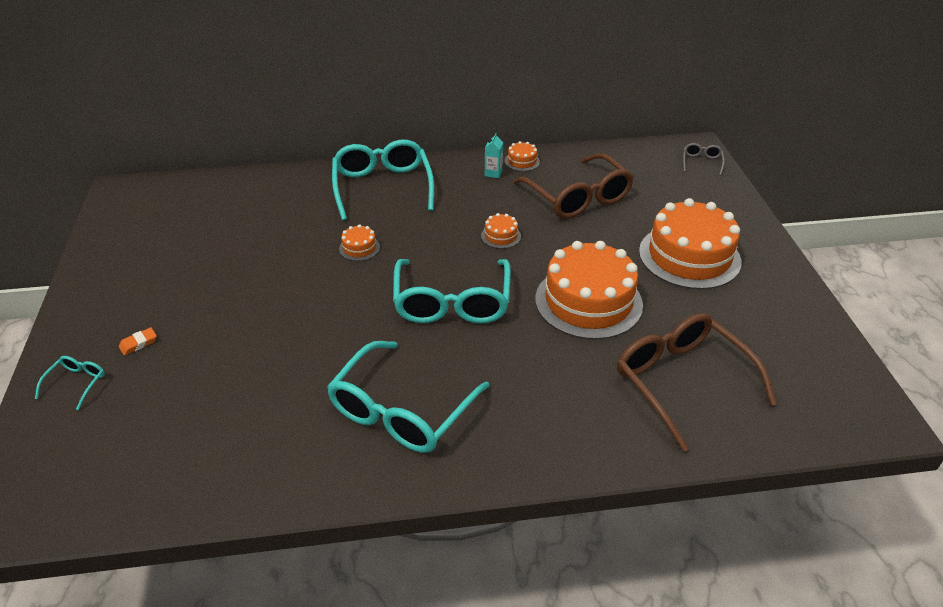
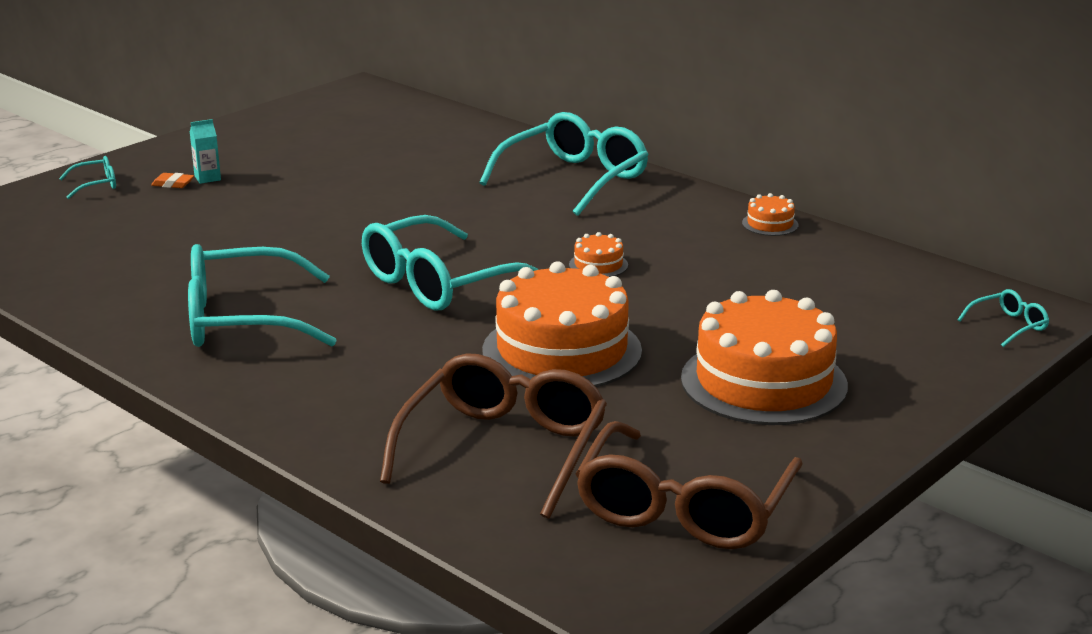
camera: 50 degrees right, 15 degrees down
orange cake [339,224,380,261] -> none
turquoise carton [485,133,503,178] -> turquoise carton moved to [190,119,221,184]
brown glasses [513,153,634,219] -> brown glasses moved to [576,421,803,549]
grey glasses [683,143,725,175] -> turquoise glasses [958,289,1049,347]

